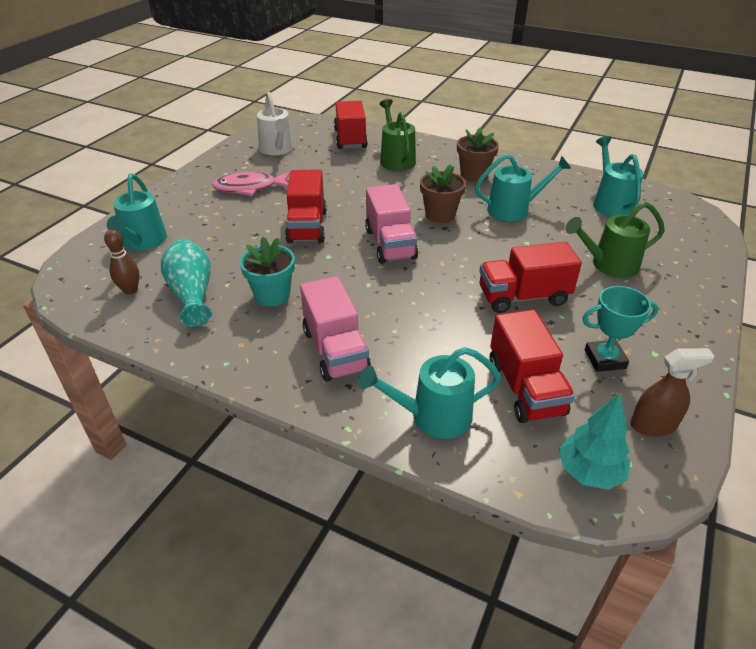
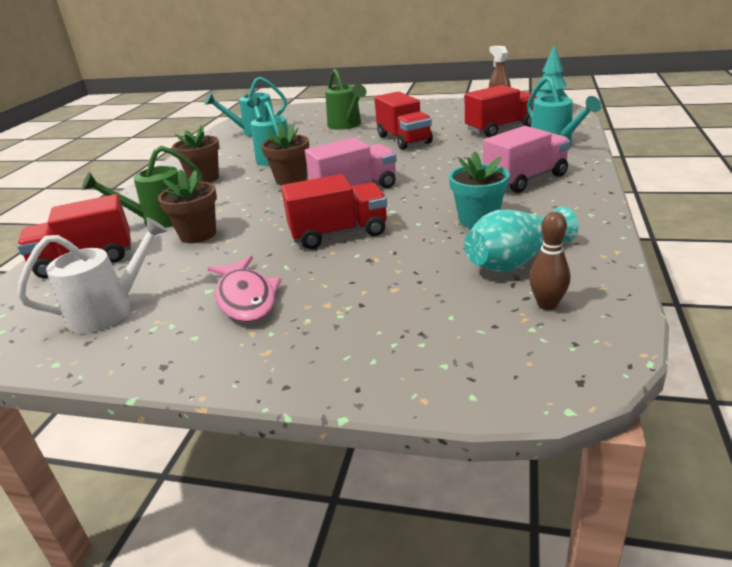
camera: 100 degrees left, 10 degrees down
turquoise watering can [107,173,167,250] -> none
turquoise trophy [582,286,658,372] -> none
none -> brown flower pot [158,170,217,243]

